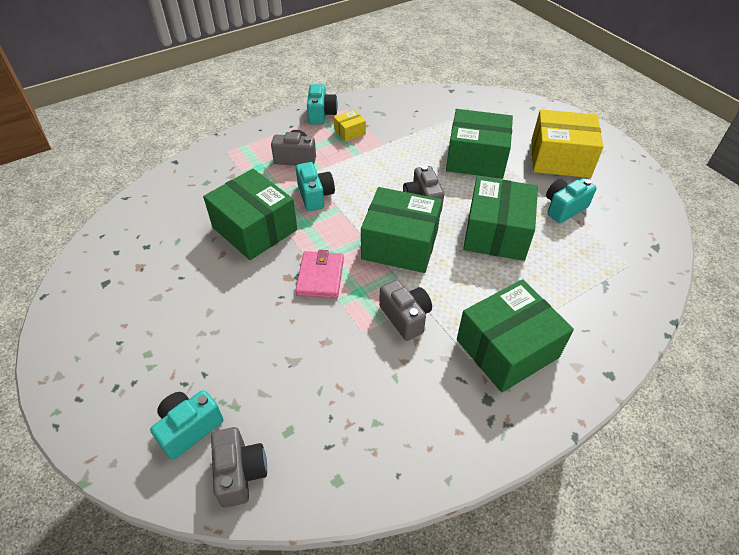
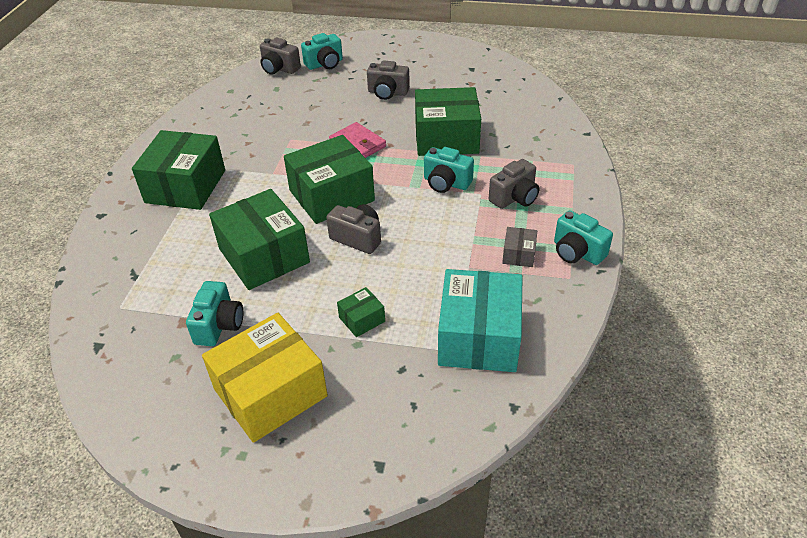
camera: 135 degrees right, 5 degrees down
turquoise camera [150,390,223,460] -> turquoise camera turned 60 degrees clockwise [301,33,343,70]
yellow box [334,110,366,142] -> grey box [502,227,537,267]
grey camera [379,279,432,341] -> grey camera moved to [367,60,410,100]
green box [446,109,513,179] -> green box [337,287,385,337], size x0.44
none -> turquoise box [438,269,523,372]

